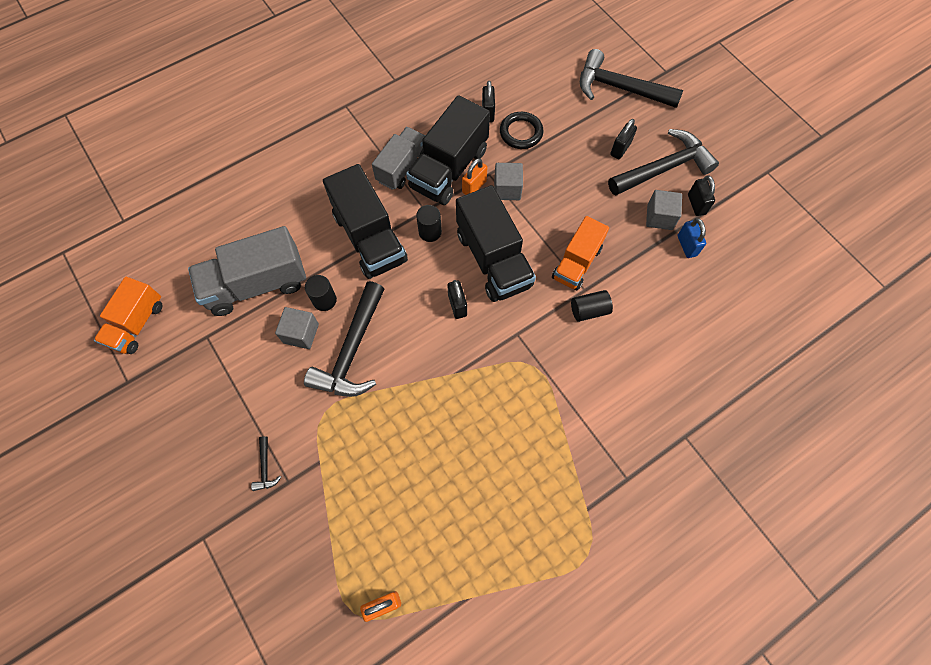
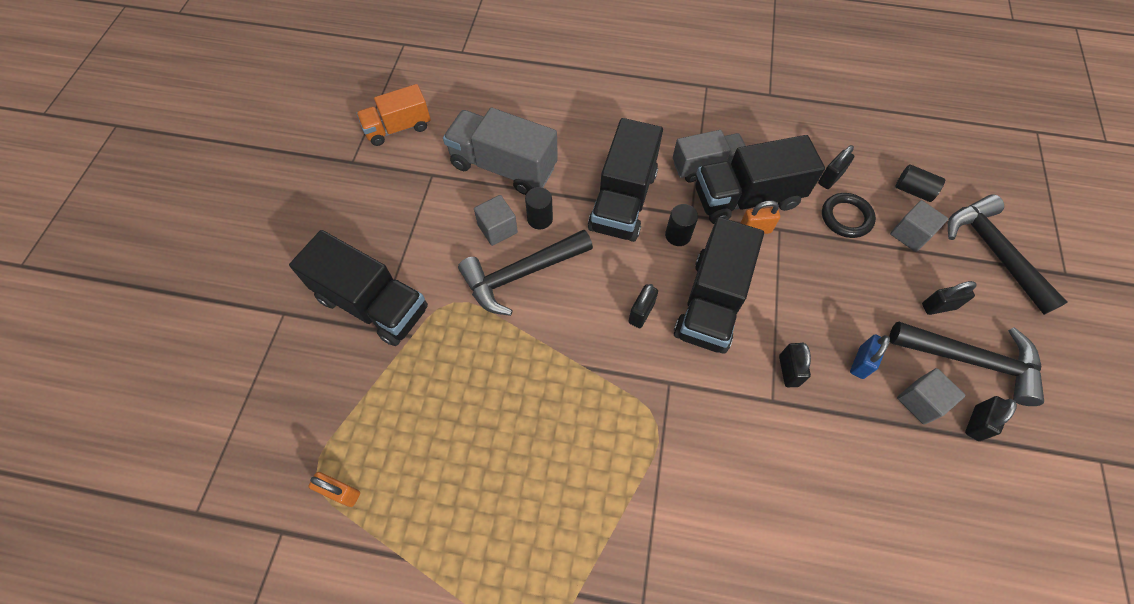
camera: 45 degrees right, 5 degrees down
black hammer [251,436,281,491] -> black truck [289,230,428,346]
grey cube [494,163,523,200] -> grey cube moved to [890,200,948,252]
orange truck [552,216,609,291] -> black padlock [779,343,811,387]
black cylinder [571,290,613,322] -> black cylinder moved to [896,164,945,202]
blue padlock [677,218,706,258] -> blue padlock moved to [850,334,890,379]

